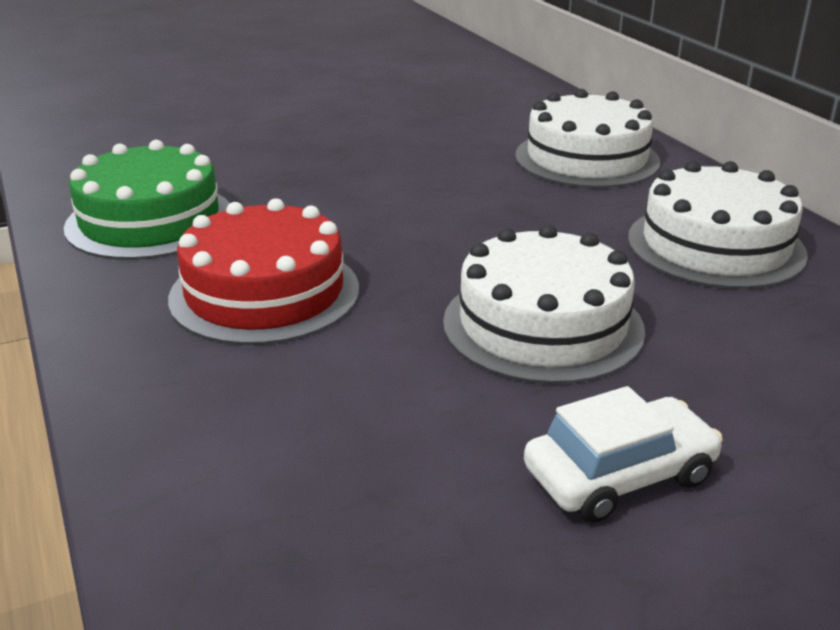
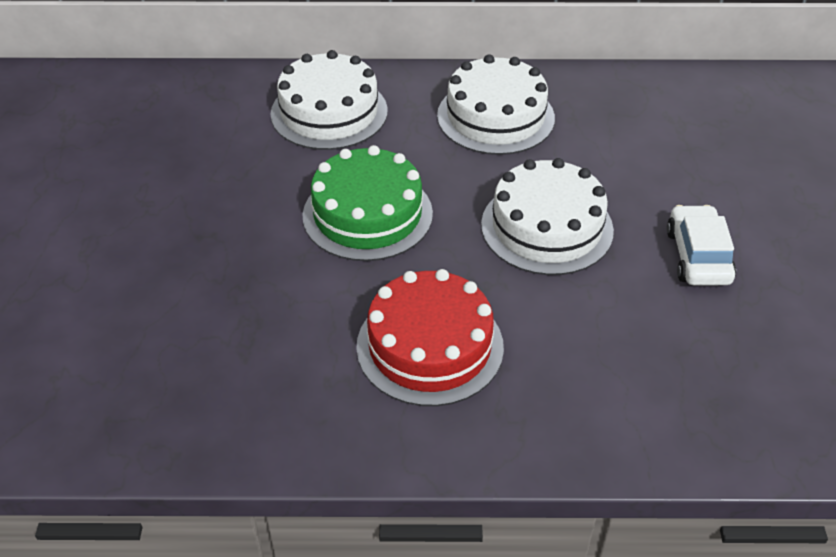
camera: 65 degrees left, 15 degrees up
green cake [64,140,230,260] -> green cake moved to [303,145,433,261]

